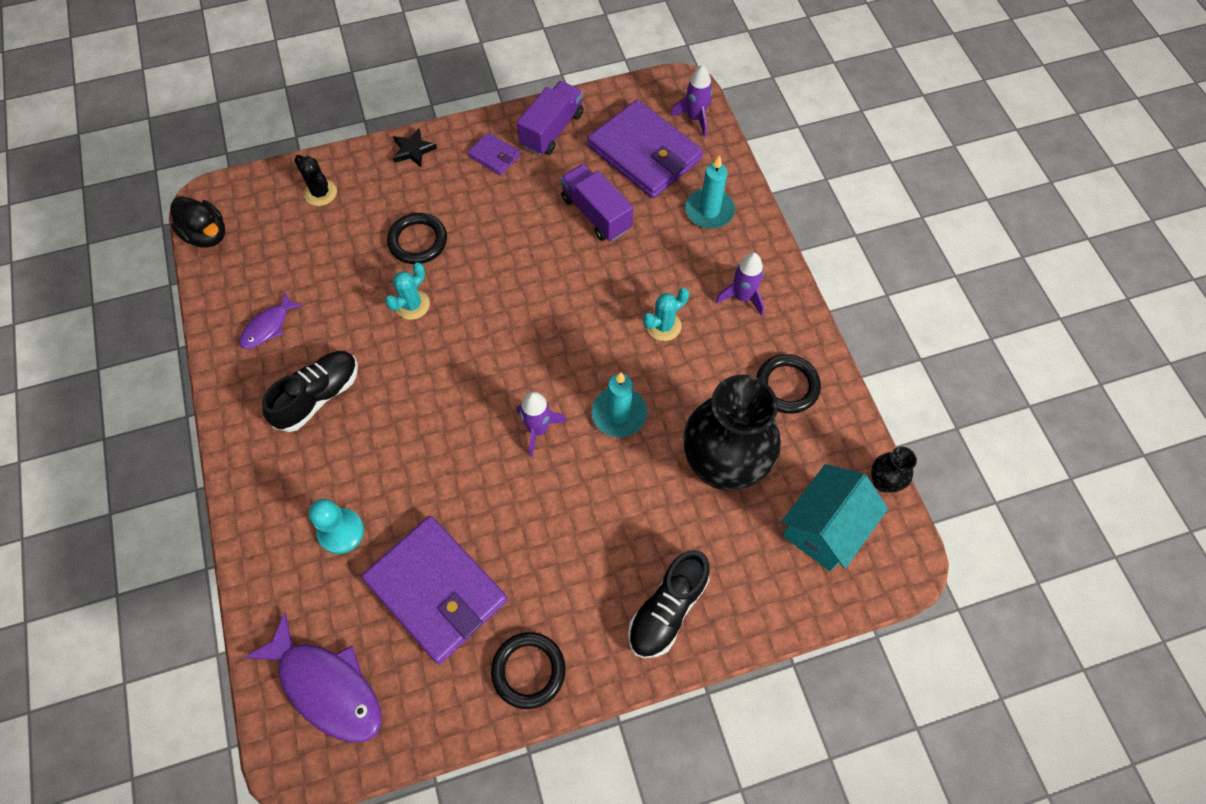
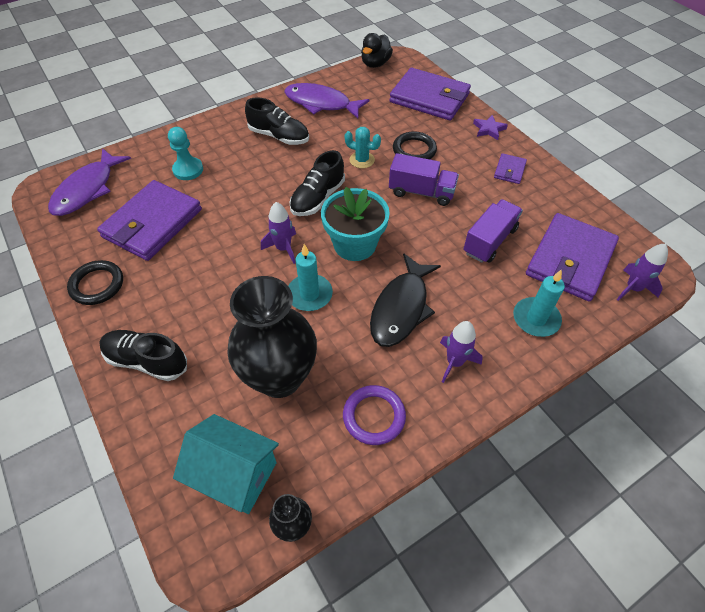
camera: 75 degrees right, 10 degrees down
purple fish [239,292,303,349] -> purple fish [284,83,370,119], size x1.83
black cactus [294,155,337,206] -> purple wallet [389,68,471,121]
black star [393,128,437,167] -> purple star [473,115,508,140]
purple truck [517,81,584,156] -> purple truck moved to [389,153,459,206]
turquoise cactus [643,288,689,341] -> black fish [370,253,441,347]
black ring [757,354,821,414] -> purple ring [343,385,406,445]
none -> black shoe [289,150,345,216]
none -> turquoise flower pot [321,187,390,261]

